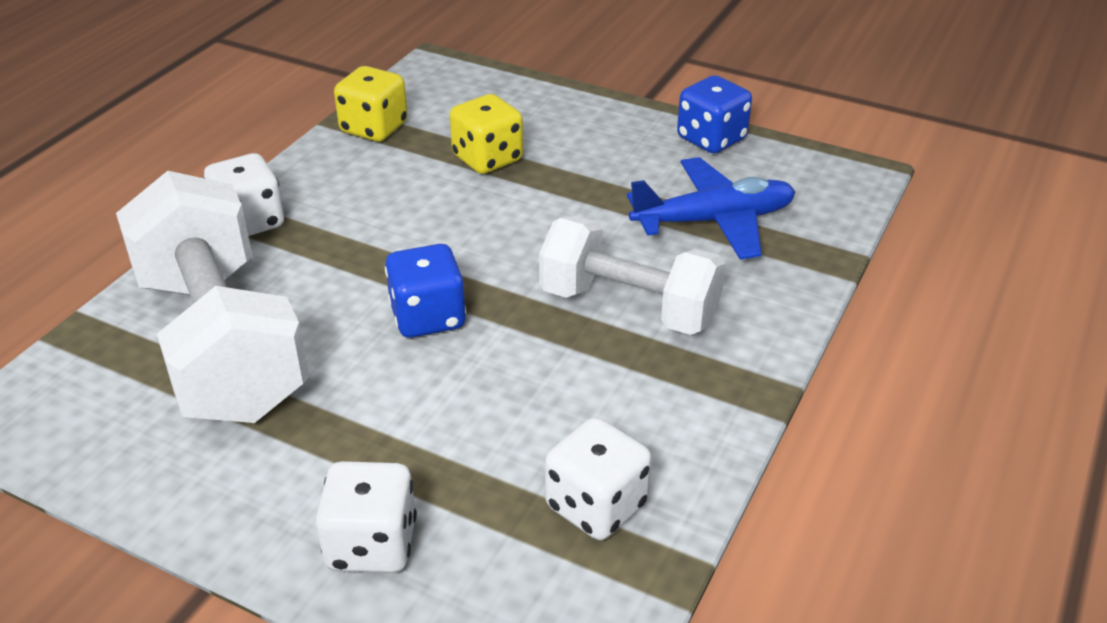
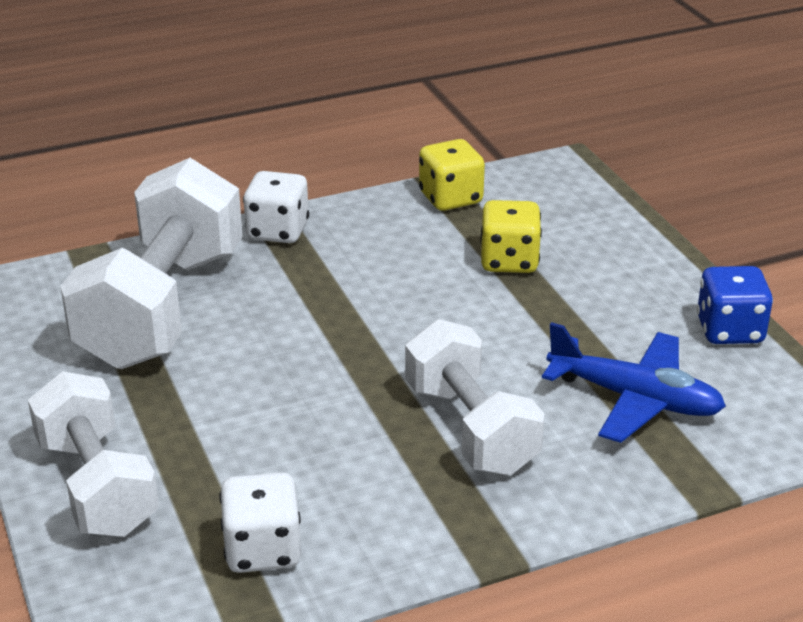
camera: 40 degrees right, 5 degrees down
white dice [316,461,417,573] -> white dumbbell [28,371,159,537]
blue dice [385,244,466,338] -> none

